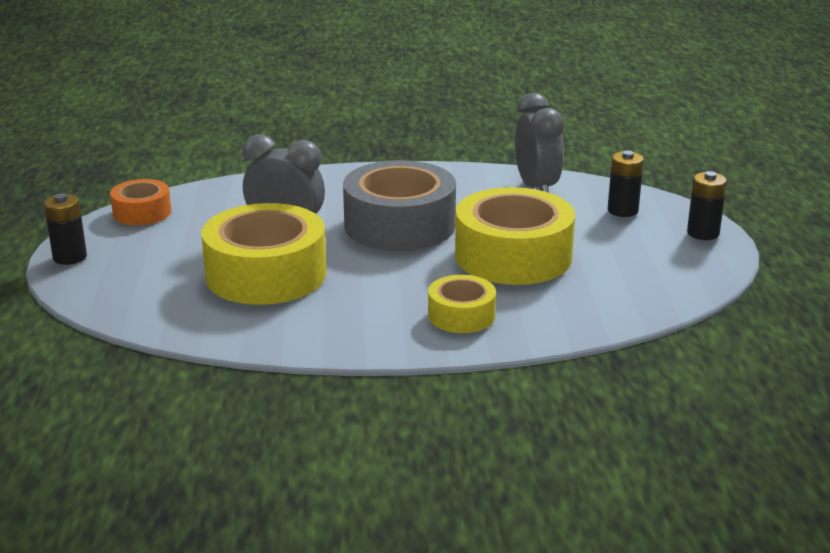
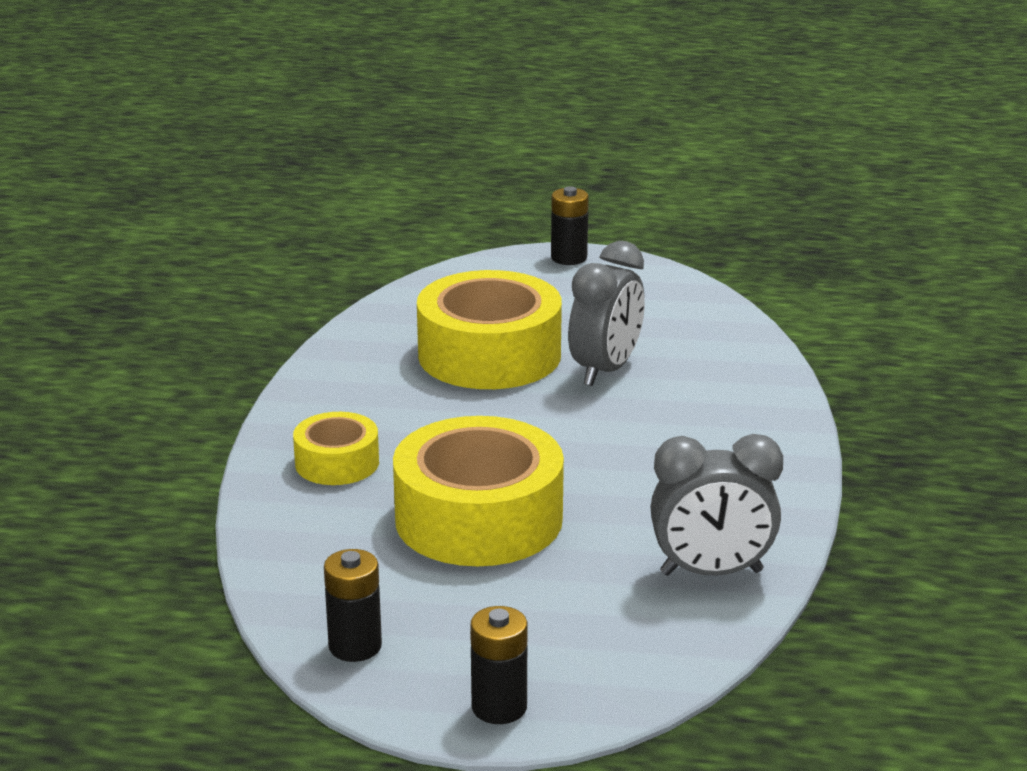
camera: 100 degrees right, 0 degrees up
orange tape [110,179,171,226] -> none
grey tape [343,160,456,251] -> none
black battery [608,150,644,217] -> black battery moved to [324,549,382,662]

